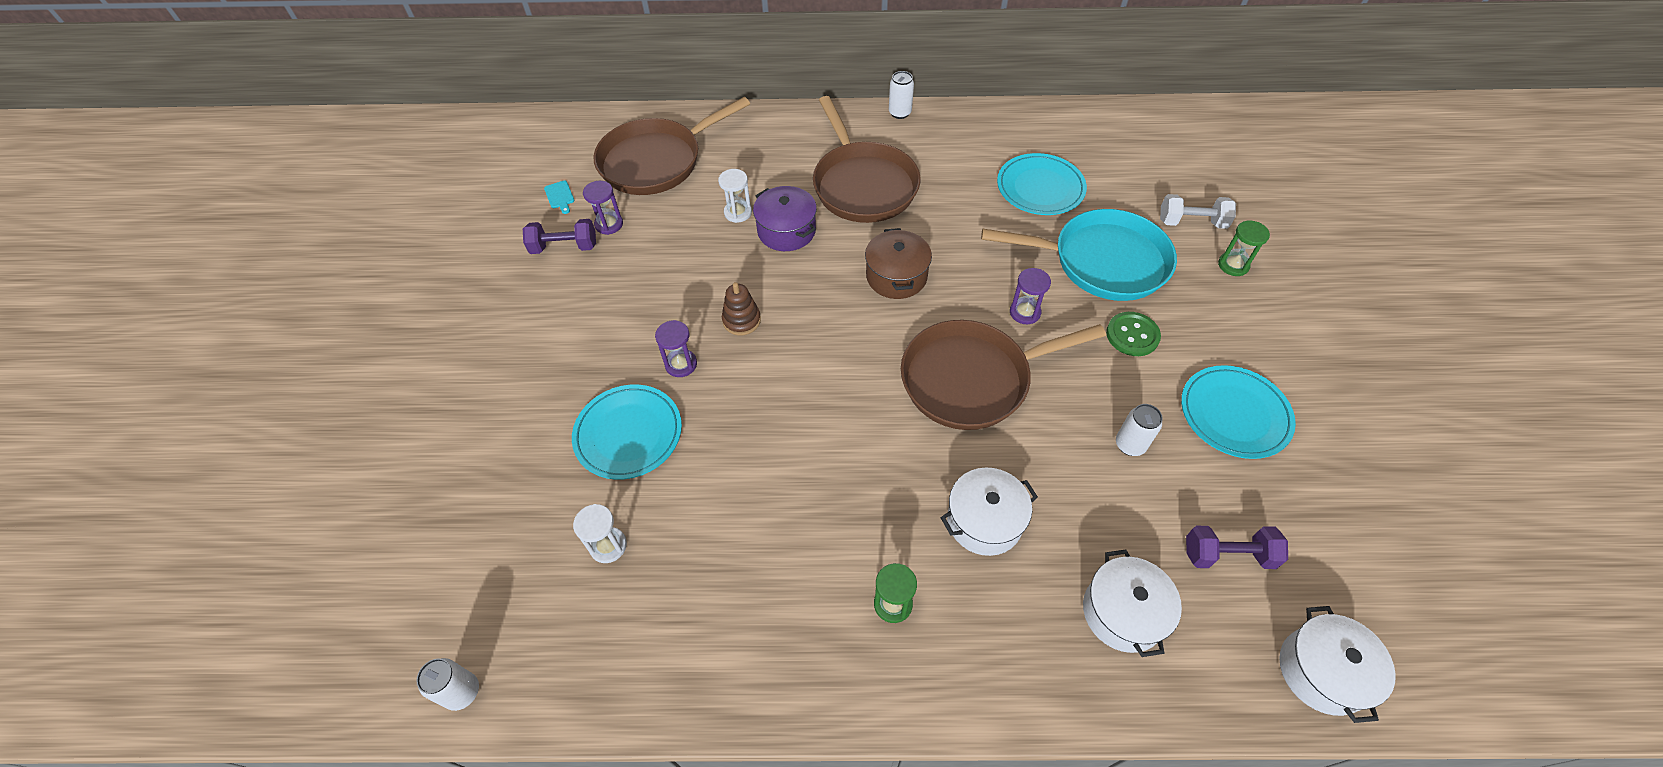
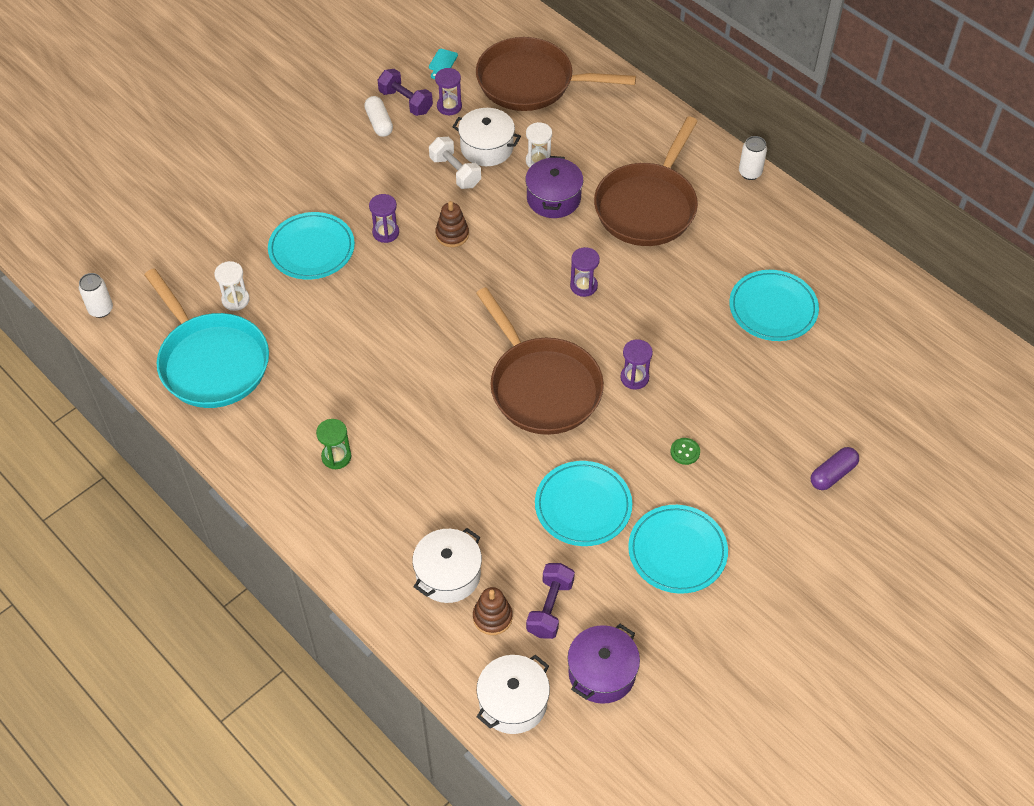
camera: 45 degrees right, 0 degrees up
brown pot [865,228,932,299] -> purple hourglass [570,247,600,297]
brown pan [901,320,1106,430] -> brown pan turned 150 degrees counterclockwise [476,287,604,435]
white pot [941,468,1038,556] -> white pot moved to [453,108,521,166]
turquoise pan [981,209,1177,301] -> turquoise pan moved to [144,269,269,408]
green button [1106,312,1161,356] -> green button [670,438,700,465], size x0.61
white can [1116,404,1163,456] -> turquoise plate [535,461,632,546]
white dumbbell [1160,194,1236,229] -> white dumbbell moved to [429,137,481,189]
purple dumbbell [1186,526,1288,569] -> purple dumbbell turned 60 degrees clockwise [526,563,575,639]
green hourglass [1218,221,1270,276] -> purple capsule [811,447,859,490]
none -> white capsule [364,96,393,137]
none -> brown stacking toy [473,587,513,635]
none -> purple pot [568,624,640,704]

